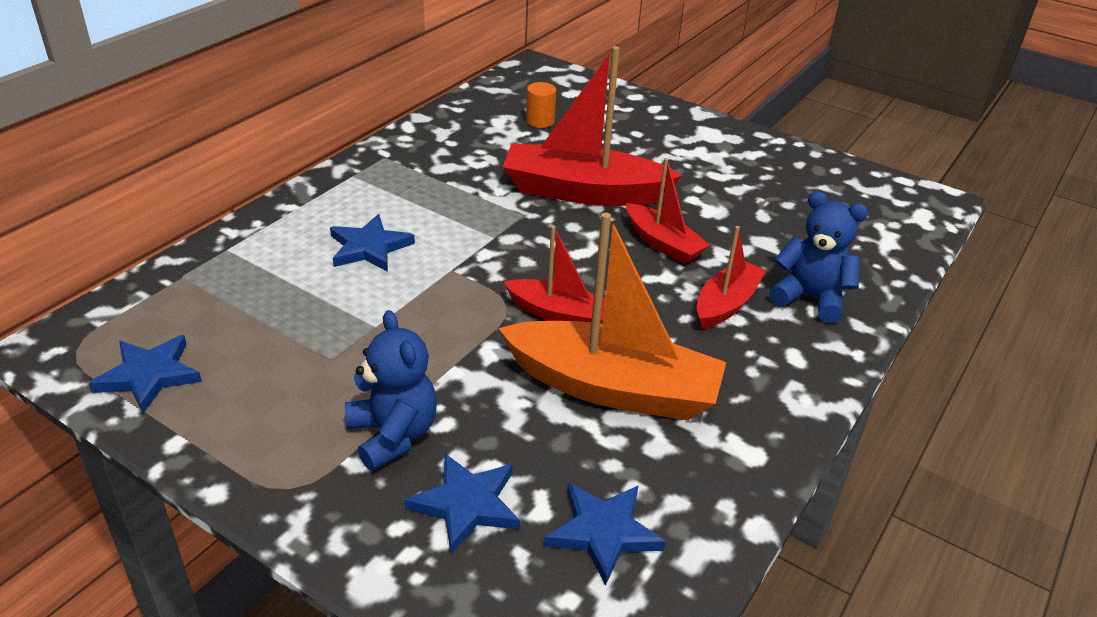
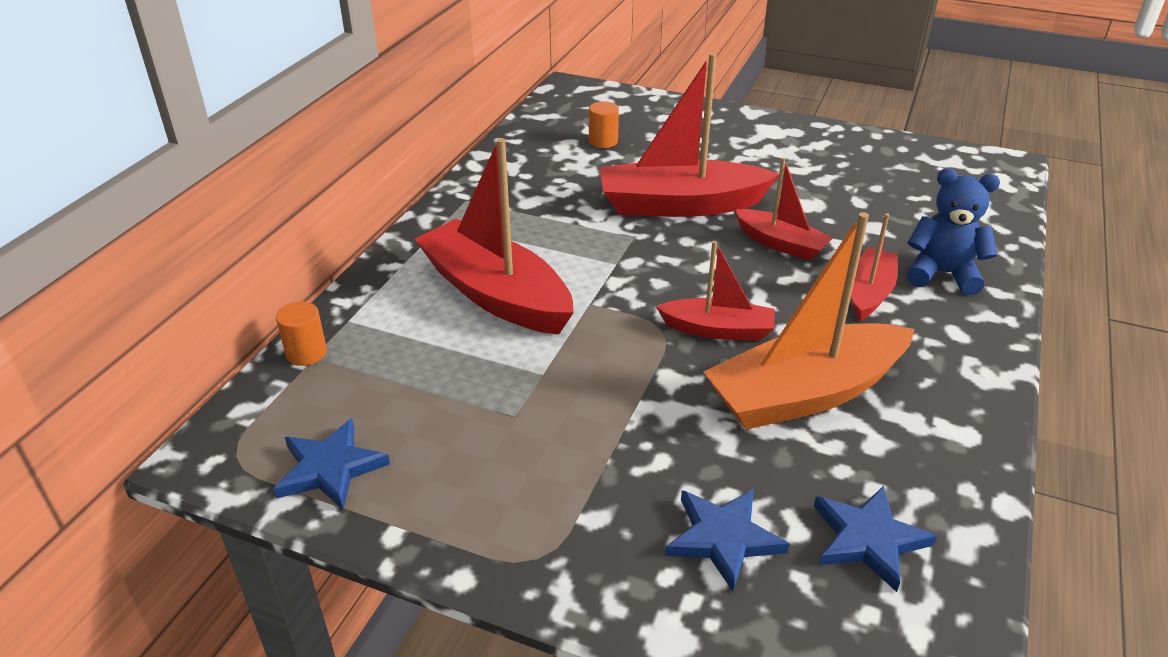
camera: 10 degrees left, 0 degrees up
blue star [330,214,415,272] -> red boat [415,138,574,334]
blue teddy bear [345,310,437,471] -> none
orange boat [498,212,727,421] -> orange boat turned 150 degrees clockwise [703,212,915,430]
none -> orange cylinder [276,301,327,366]

